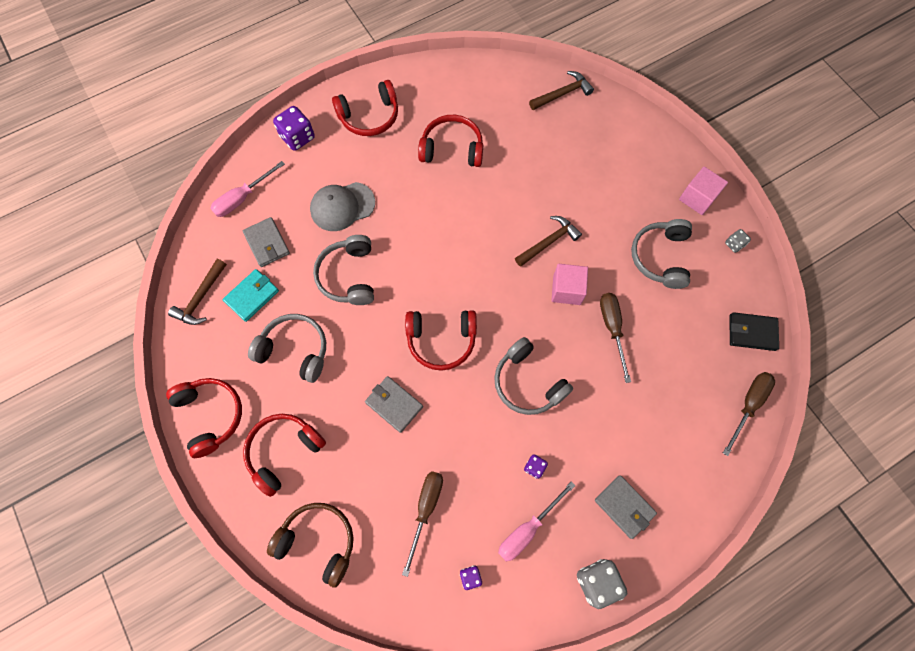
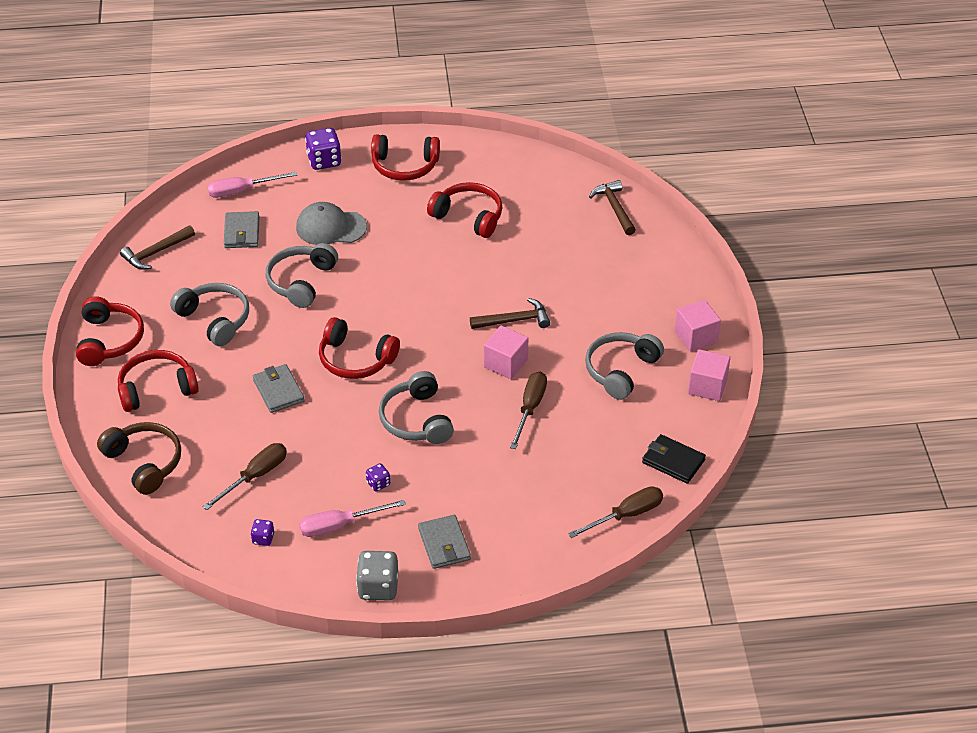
camera: 25 degrees right, 25 degrees down
turquoise wallet [223,269,279,322] -> none
brown hammer [529,71,594,110] -> brown hammer turned 105 degrees counterclockwise [589,180,636,235]
grey dice [725,229,751,253] -> pink cube [688,349,730,401]

